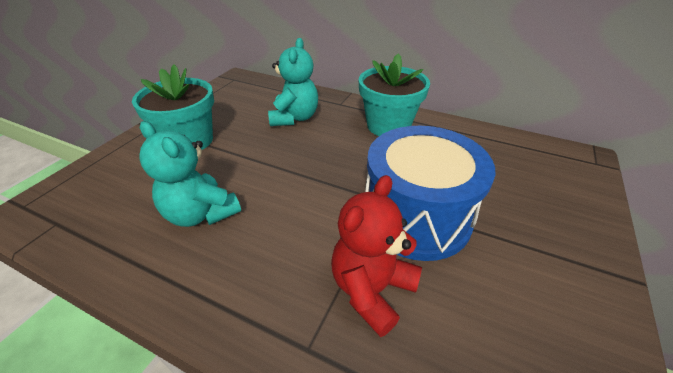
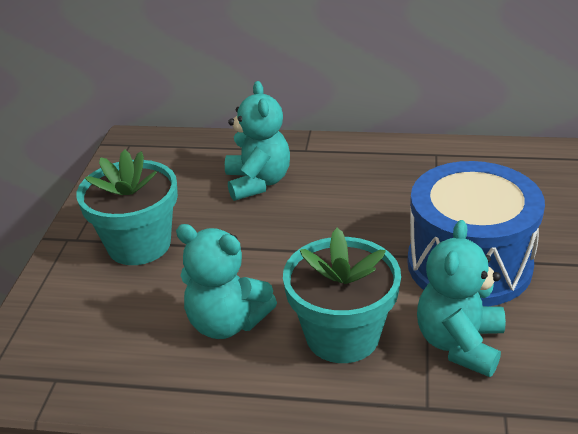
camera: 15 degrees left, 5 degrees down
red teddy bear [331,175,422,337] -> turquoise teddy bear [417,220,506,377]
turquoise flower pot [359,53,430,136] -> turquoise flower pot moved to [283,228,401,363]

